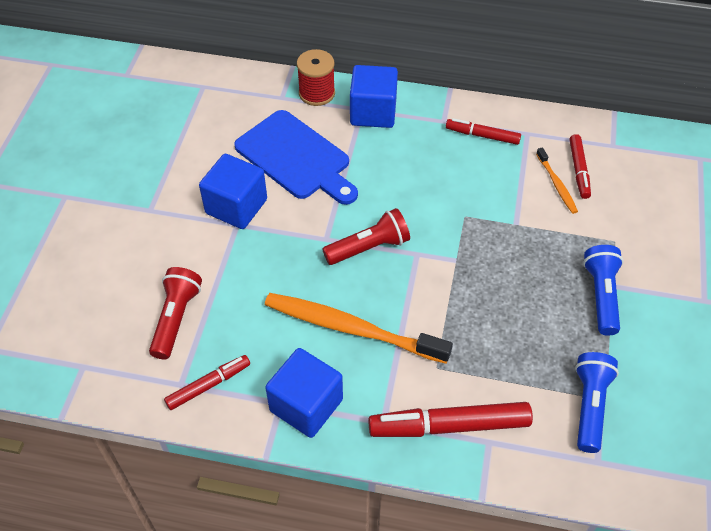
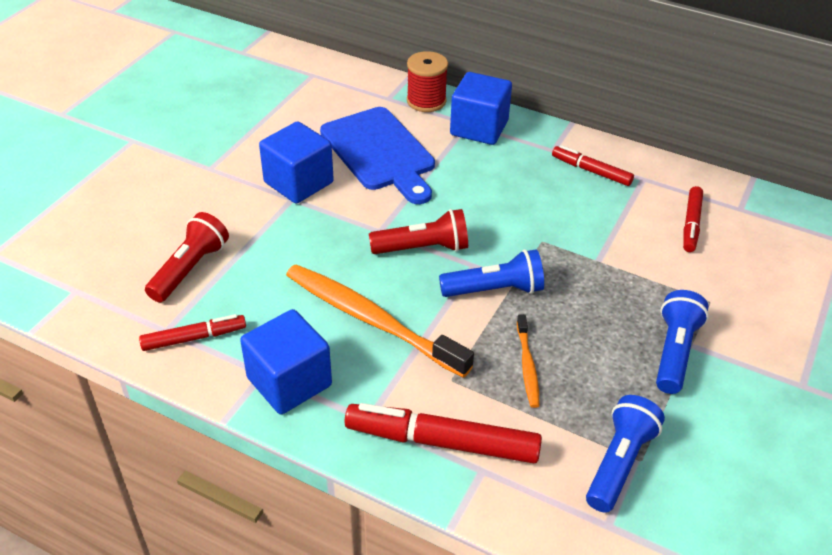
camera: 15 degrees right, 10 degrees down
orange toothbrush [536,147,578,214] -> orange toothbrush moved to [517,314,540,408]
none -> blue flashlight [439,249,544,297]

